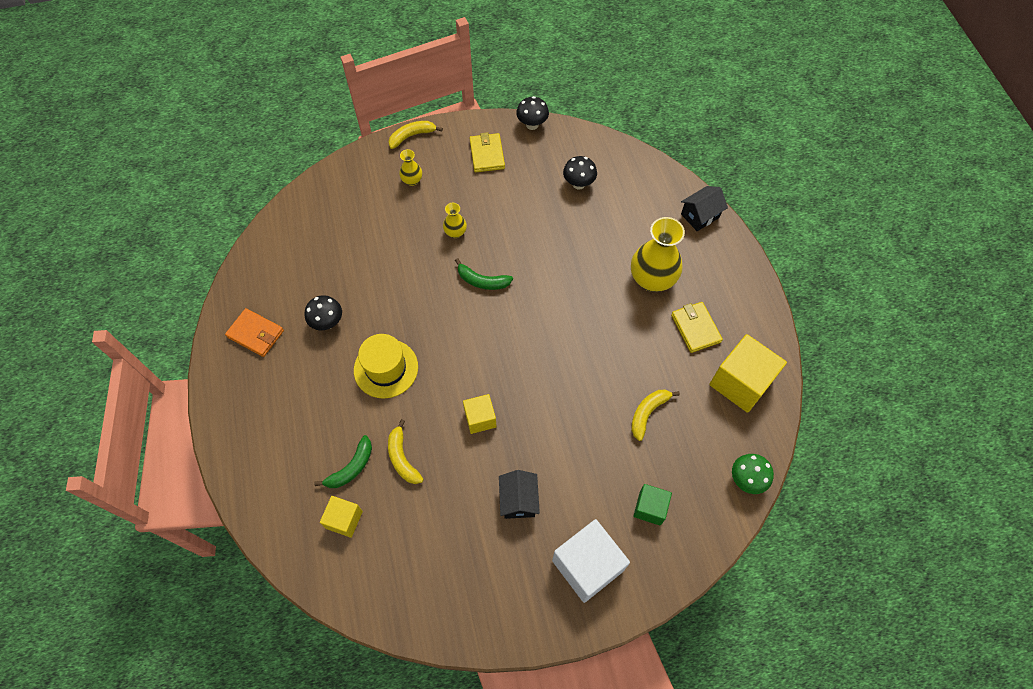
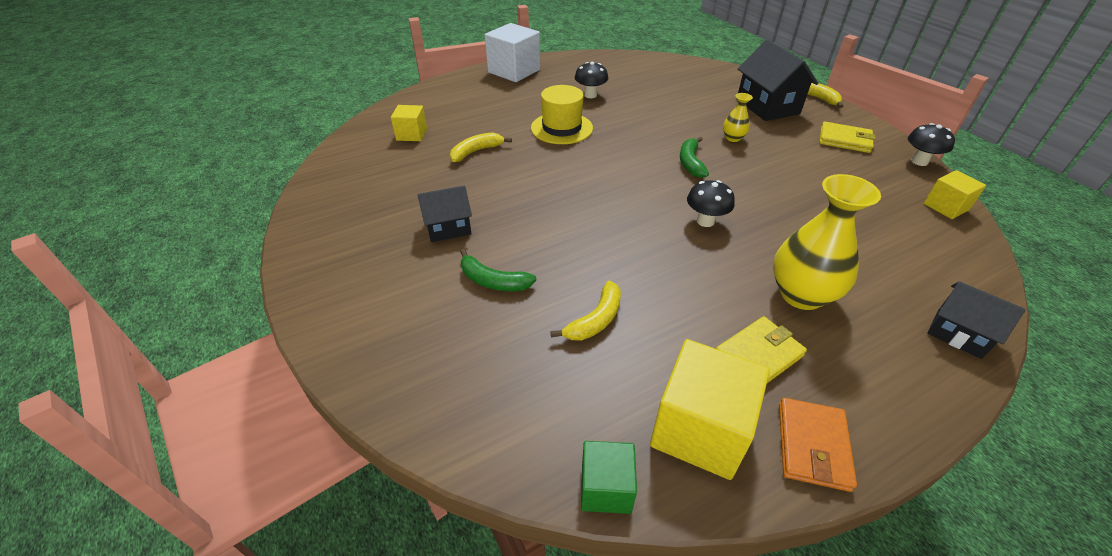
camera: 75 degrees right, 20 degrees down
orange wallet [225,308,284,357] -> orange wallet moved to [779,398,857,492]
green banana [314,435,372,488] -> green banana moved to [460,249,537,291]
yellow vase [399,149,422,186] -> black house [738,39,818,121]
yellow cube [463,394,496,434] -> yellow cube moved to [924,170,986,219]
yellow wallet [470,132,505,172] -> yellow wallet turned 45 degrees clockwise [820,122,876,153]
white cube [552,519,630,603] -> white cube moved to [485,23,540,82]
black mushroom [563,156,597,190] -> black mushroom moved to [687,180,735,227]
yellow banana [631,390,680,441] -> yellow banana turned 105 degrees clockwise [550,281,621,341]
green cube [633,484,672,526] -> green cube moved to [581,441,637,514]
green mushroom [732,454,774,494] -> none

